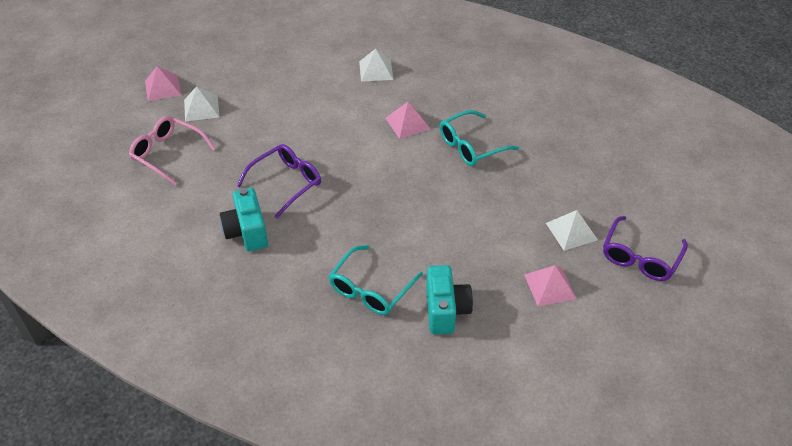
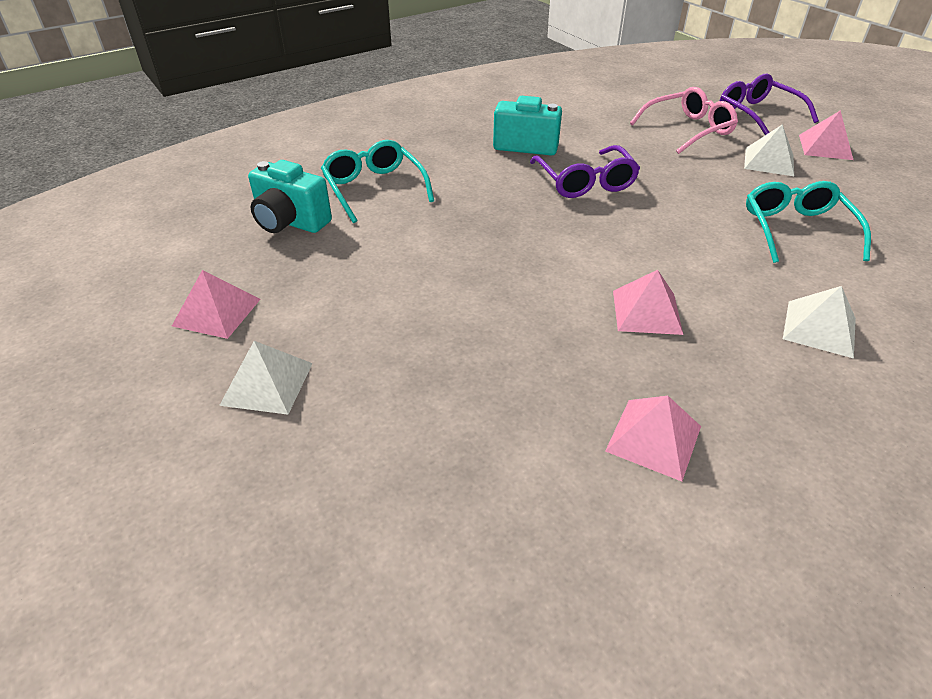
camera: 120 degrees right, 5 degrees down
turquoise glasses [440,110,519,166] -> turquoise glasses moved to [746,181,871,263]
purple glasses [603,216,688,281] -> purple glasses moved to [720,74,819,135]
none -> pink pyramid [605,396,701,482]

